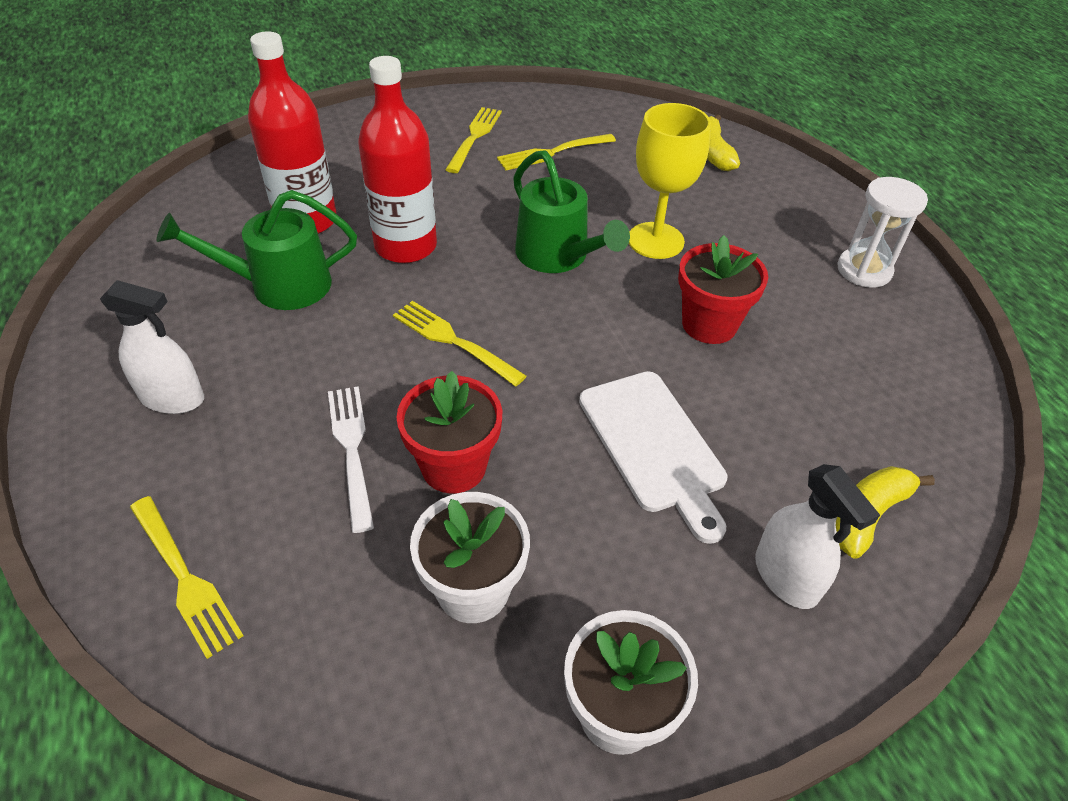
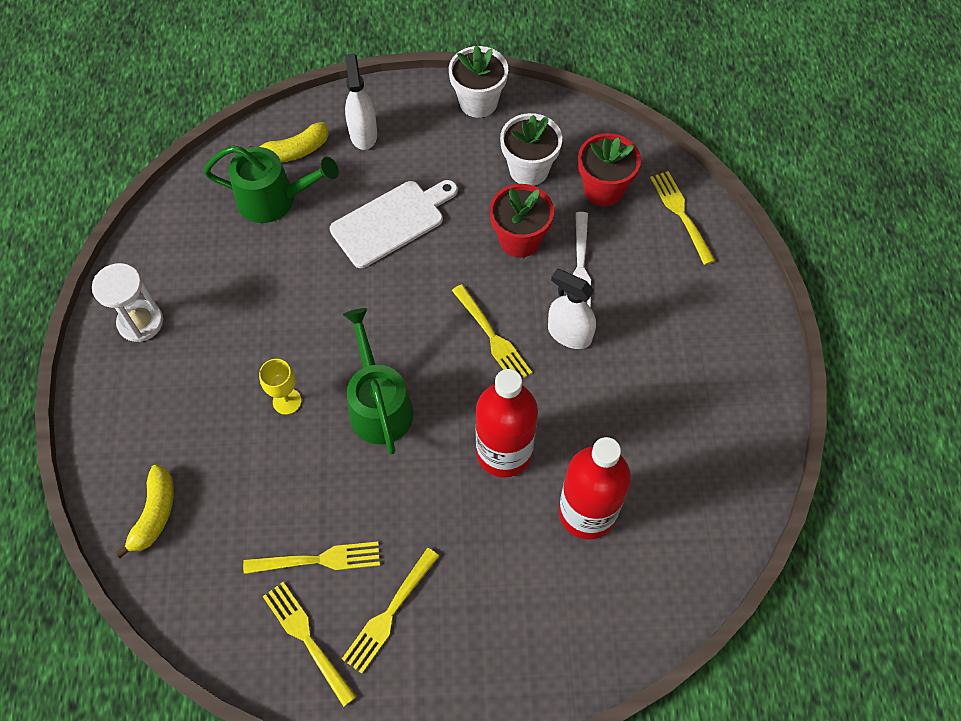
camera: 160 degrees left, 15 degrees up
white spray bottle [100,280,204,414] -> white spray bottle moved to [548,269,596,349]
green watering can [156,190,357,310] -> green watering can moved to [203,145,339,223]
white cutting board [579,371,727,544] -> white cutting board turned 60 degrees clockwise [330,180,458,268]
yellow goblet [629,103,711,259] -> yellow goblet [259,359,302,415], size x0.57
red flower pot [678,235,768,344] -> red flower pot moved to [578,133,641,206]
none -> yellow fork [262,582,357,707]

